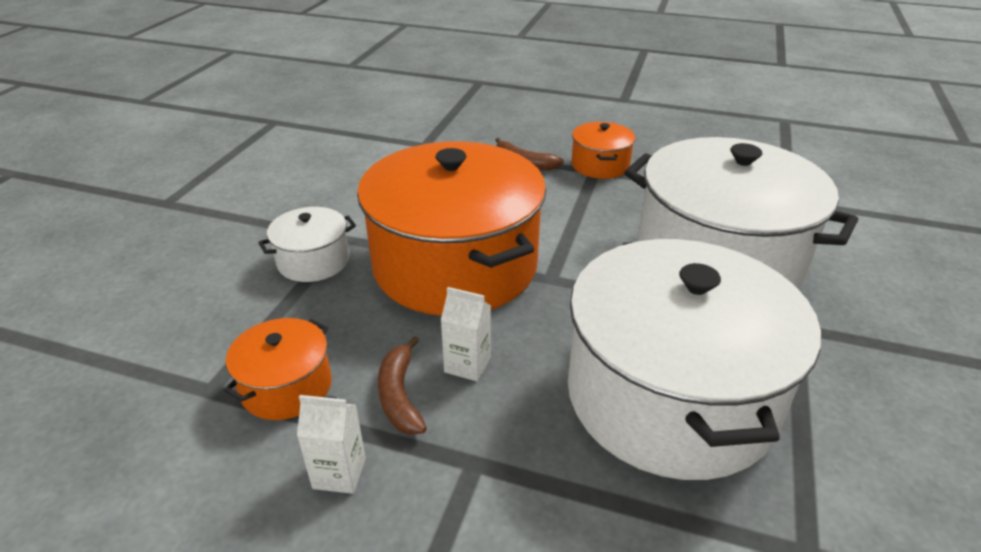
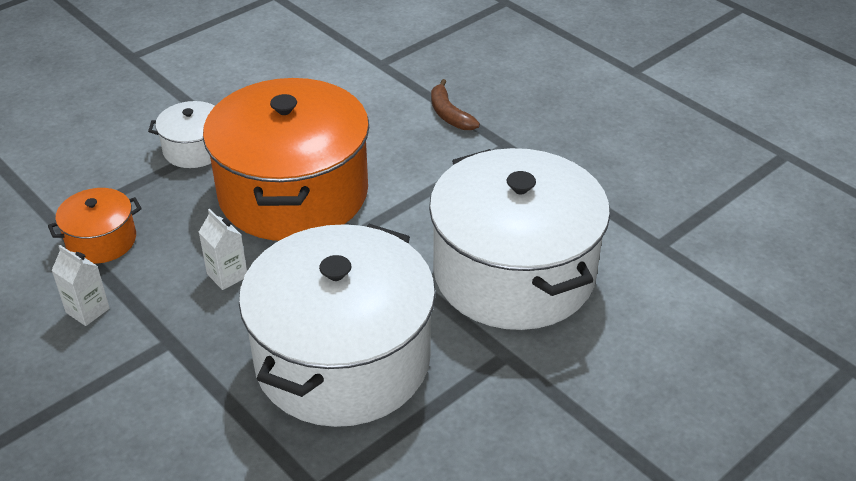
camera: 30 degrees right, 5 degrees up
brown banana [378,336,427,435] -> none
orange pot [571,122,635,179] -> none

